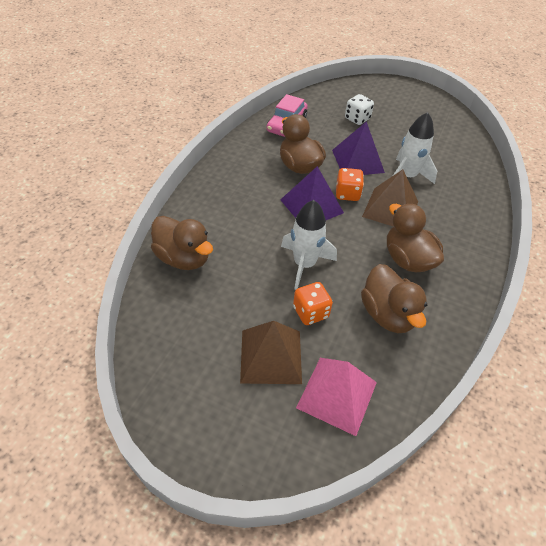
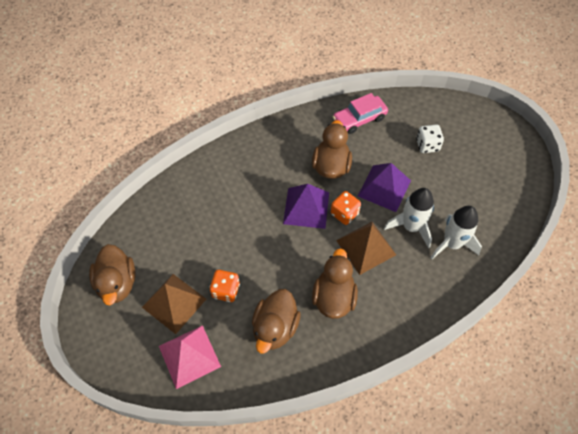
camera: 40 degrees right, 10 degrees up
brown duck [151,216,213,270] -> brown duck moved to [89,244,135,305]
white rocket [281,200,337,290] -> white rocket moved to [430,206,482,259]

